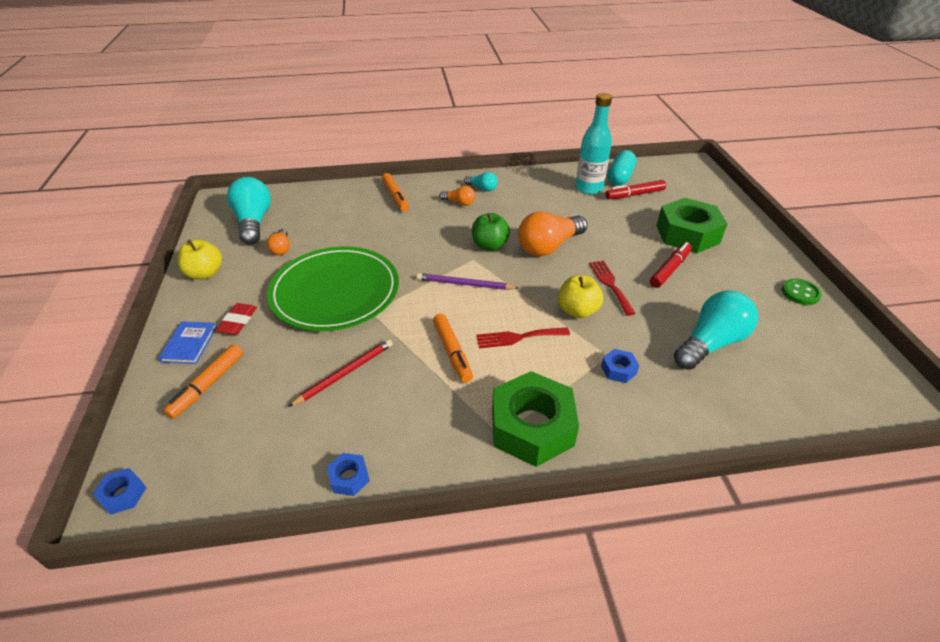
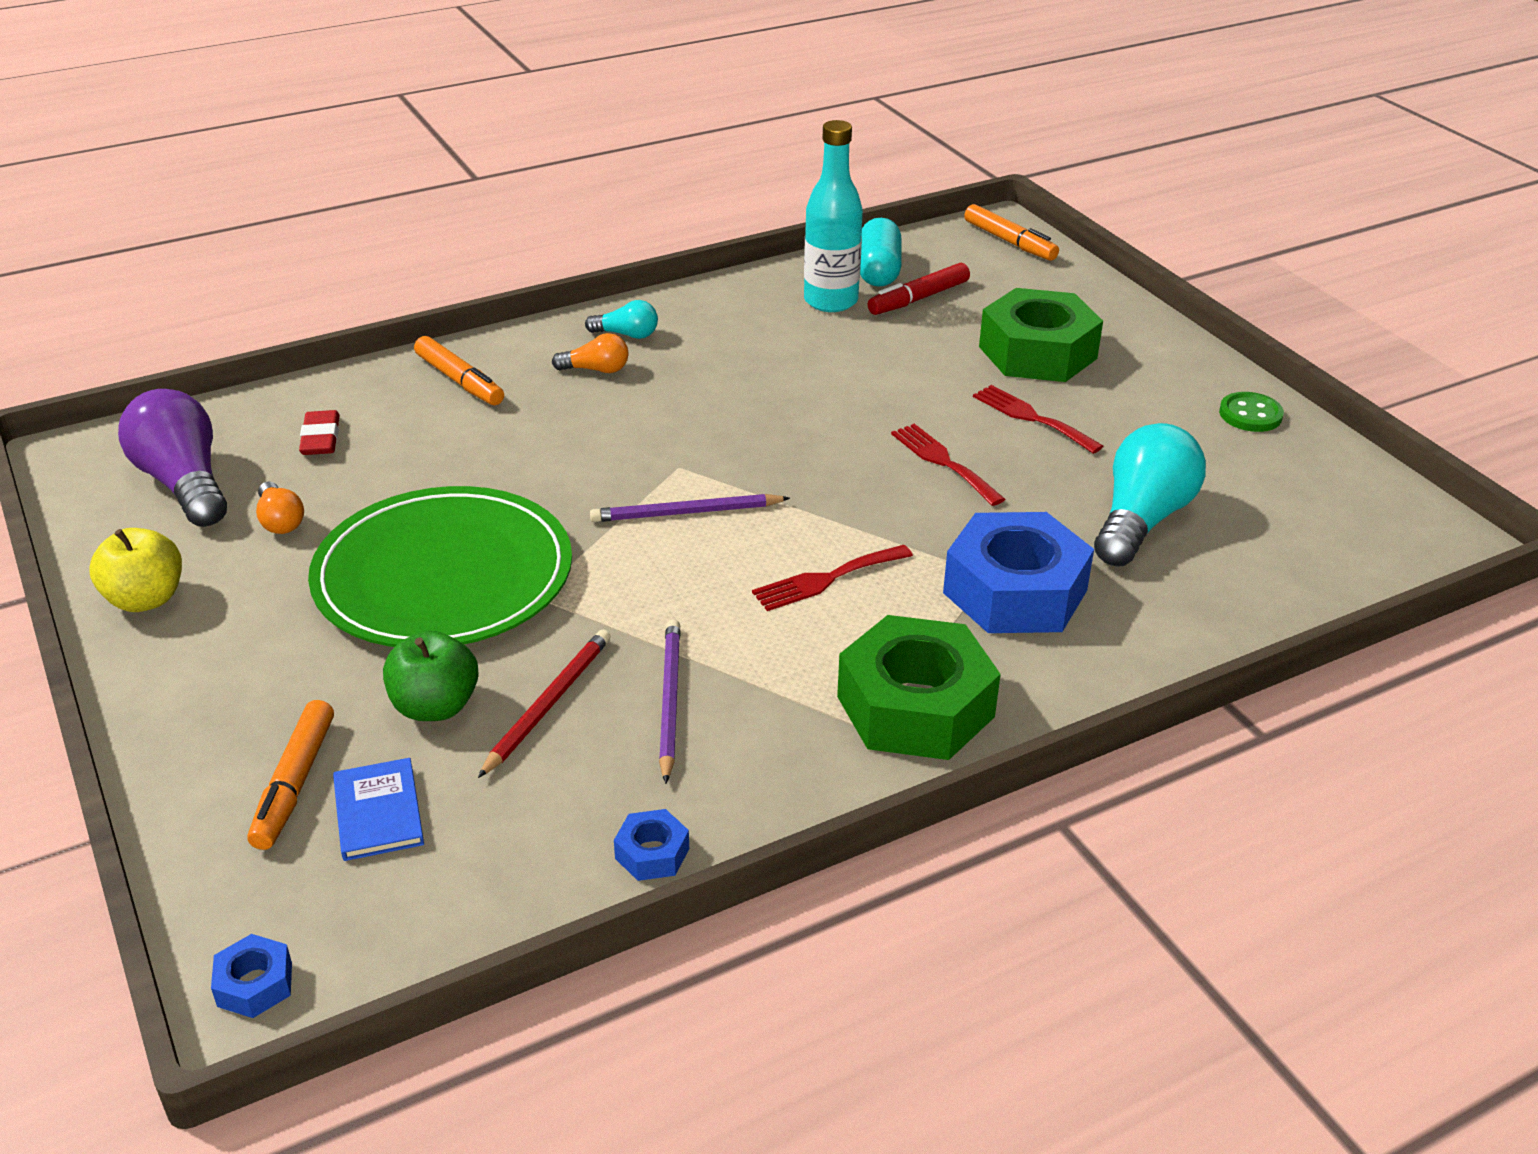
camera: 20 degrees left, 5 degrees down
blue book [158,321,217,364] -> blue book moved to [333,758,424,861]
red eraser [216,303,257,335] -> red eraser moved to [299,410,340,455]
turquoise light bulb [227,177,271,245] -> purple light bulb [118,389,227,527]
orange marker [433,314,473,383] -> orange marker moved to [964,204,1059,261]
green apple [472,213,510,251] -> green apple moved to [383,630,479,721]
orange light bulb [518,211,587,256] -> none
yellow apple [558,275,603,318] -> none
blue nut [601,349,639,383] -> blue nut [943,512,1094,633], size x2.34
red marker [650,242,692,288] -> red fork [973,385,1103,454]
none -> purple pencil [659,619,681,784]

